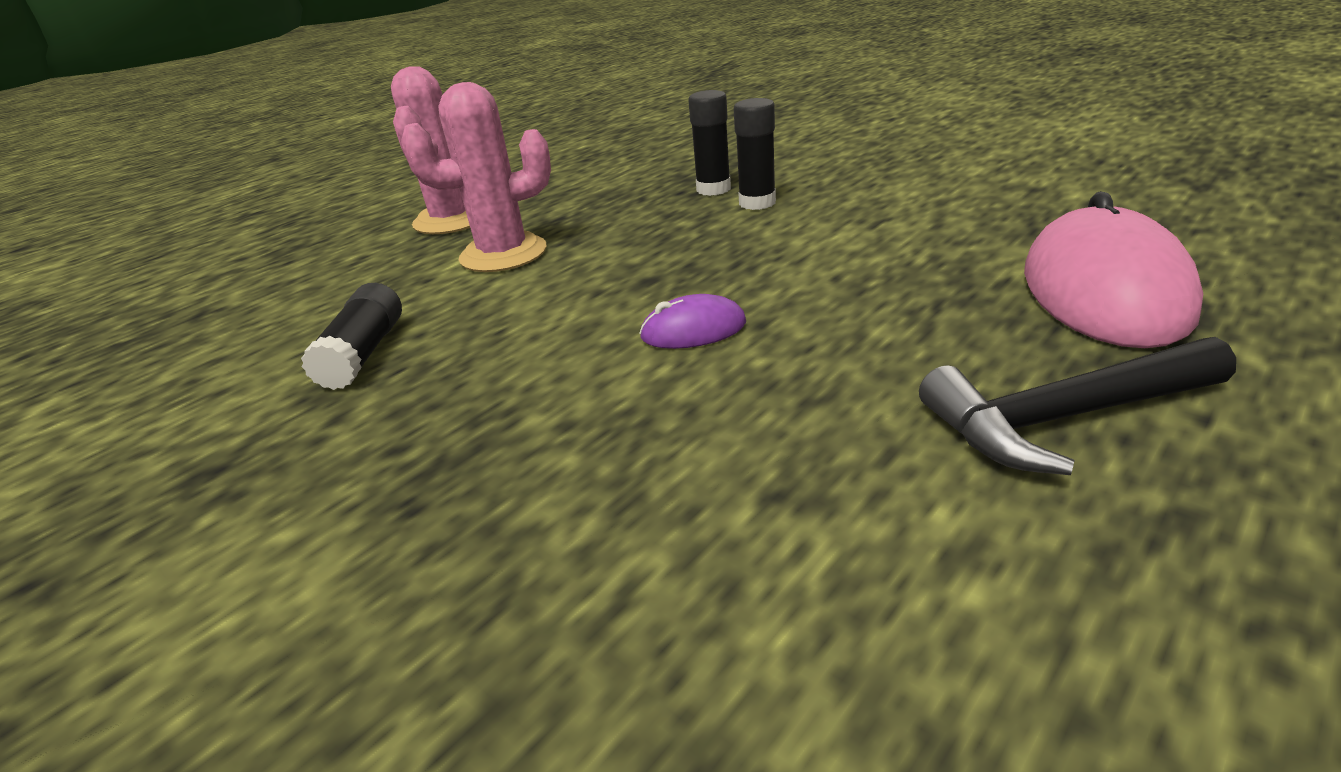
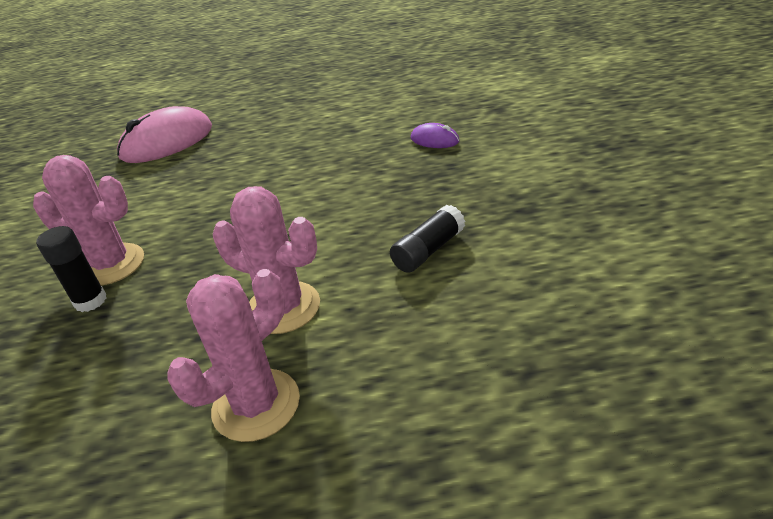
camera: 140 degrees left, 5 degrees up
purple mouse [639,294,746,349] -> purple mouse moved to [411,123,460,148]
black glue stick [734,98,776,210] -> pink cactus [33,155,144,286]
black hammer [919,337,1236,475] -> none

